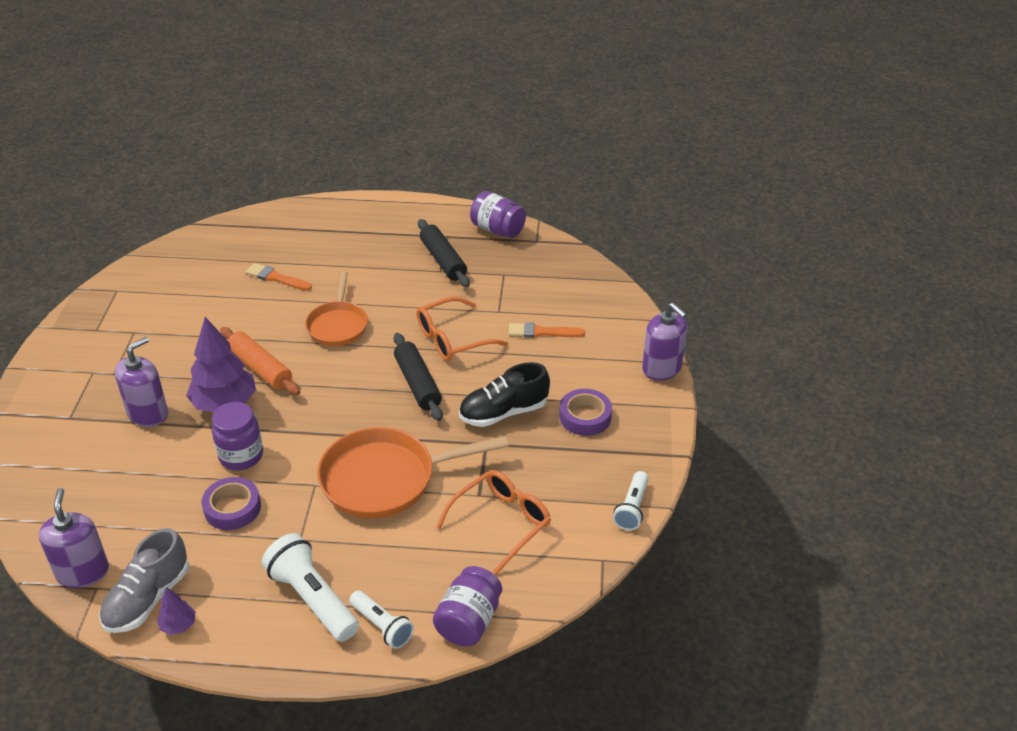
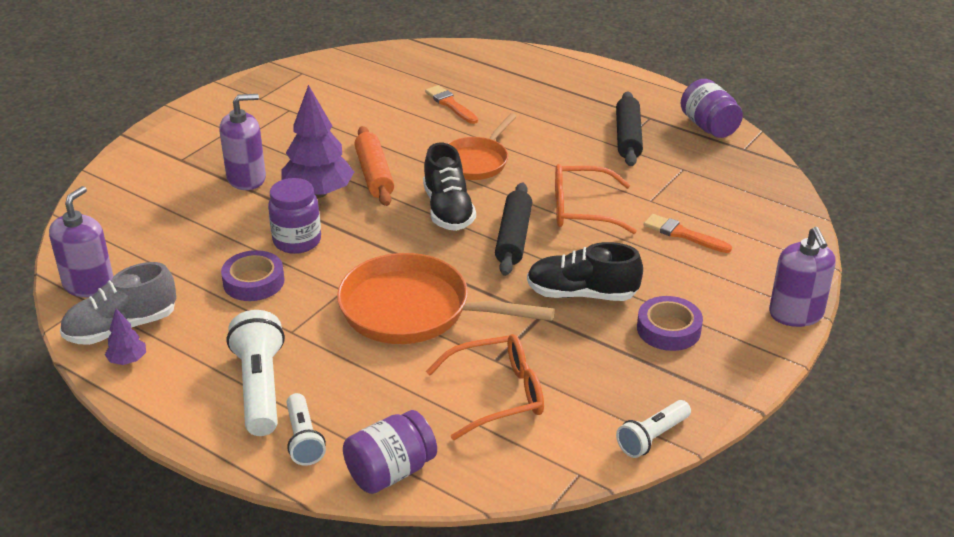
camera: 30 degrees right, 5 degrees down
none -> black shoe [423,143,476,231]

